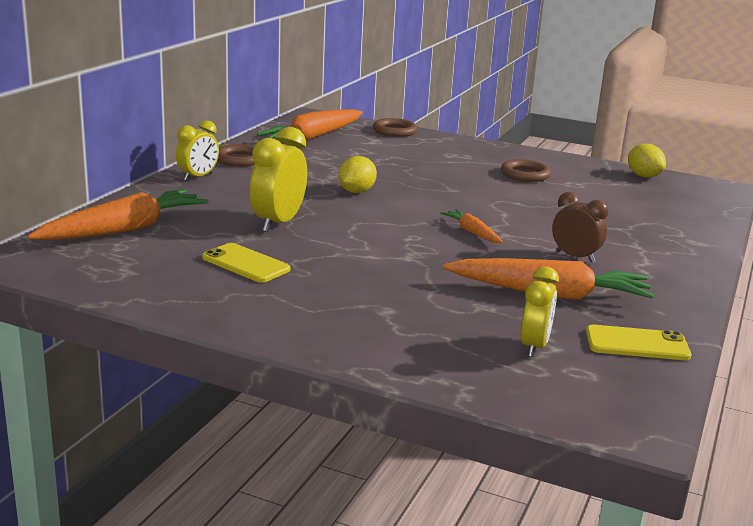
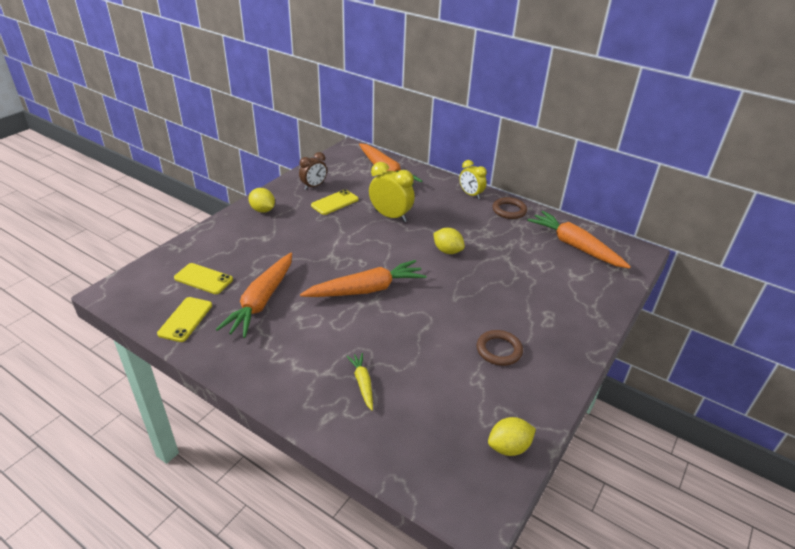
camera: 100 degrees right, 15 degrees up
brown ring [373,118,417,137] -> none
orange carrot [440,209,503,243] -> orange carrot [300,260,427,297], size x2.01
yellow clock [521,266,559,357] -> yellow phone [174,263,233,294]
brown clock [552,192,608,263] -> brown clock moved to [299,152,327,190]
none -> yellow lemon [248,188,275,213]
none -> yellow carrot [346,353,373,411]

